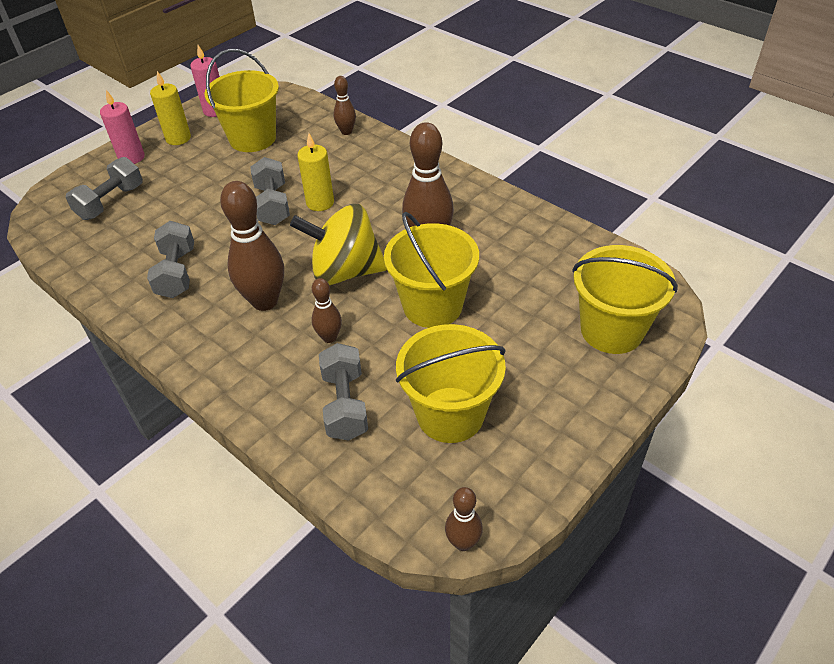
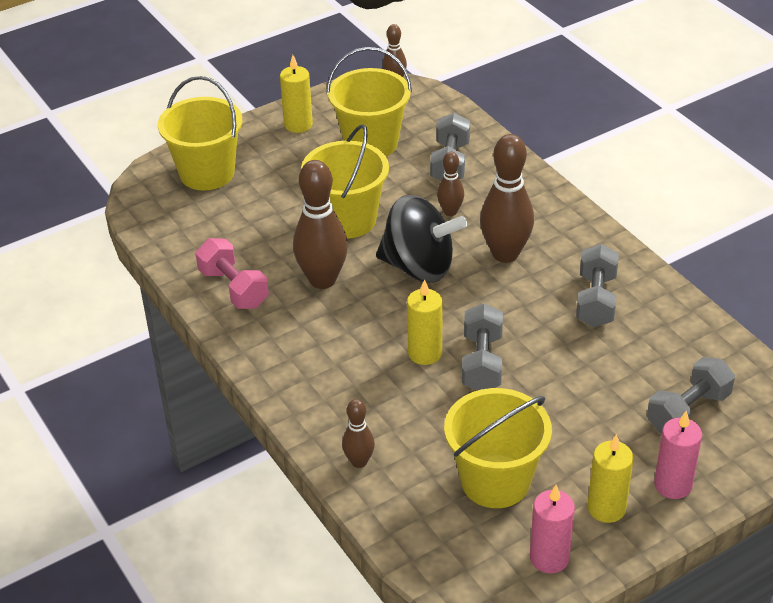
camera: 165 degrees left, 5 degrees down
yellow spinning top [290,204,387,285] -> black spinning top [376,195,467,283]
none -> pink dumbbell [195,238,269,309]
none -> yellow candle [280,55,313,133]

